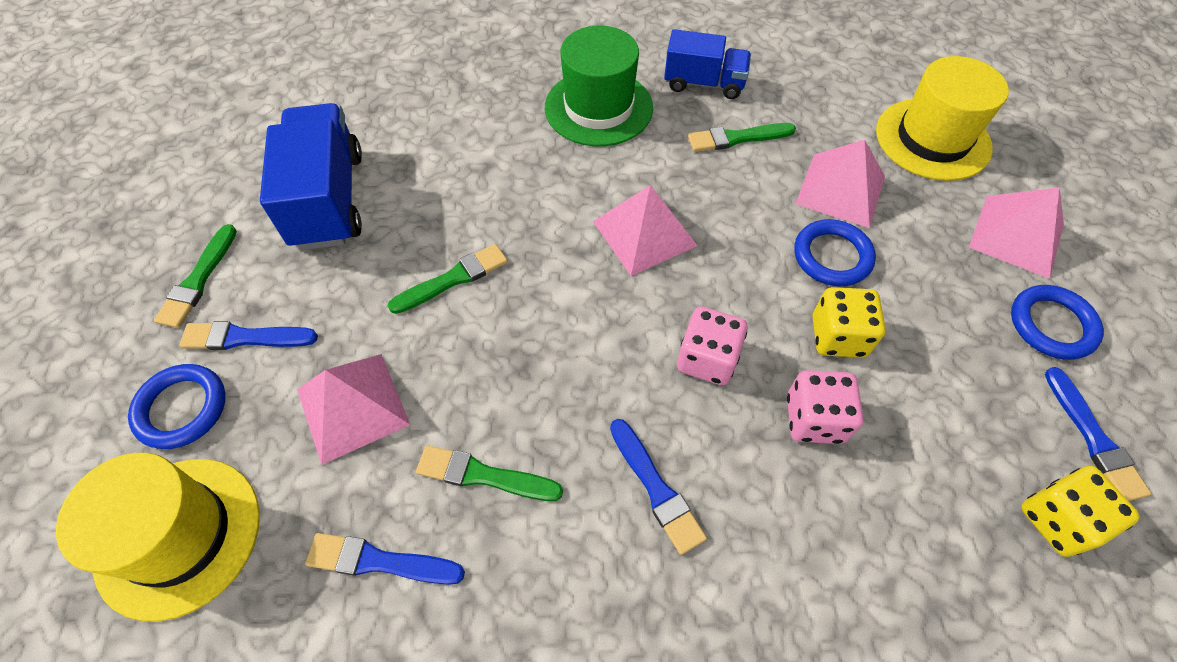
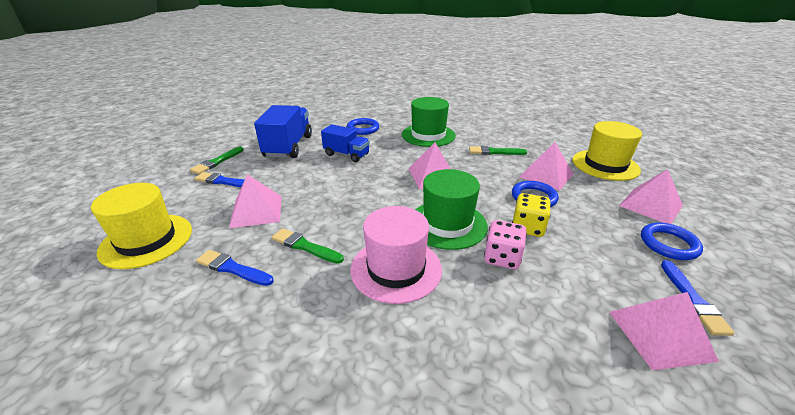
camera: 15 degrees right, 25 degrees down
blue ring [128,364,226,449] -> blue ring moved to [347,118,379,135]
green brush [388,244,508,314] -> none
blue brush [610,419,707,555] -> pink hat [350,206,442,304]
blue truck [664,29,751,99] -> blue truck moved to [321,124,370,162]
pink dice [677,306,748,385] -> green hat [415,169,488,250]
yellow dice [1021,466,1140,557] -> pink pyramid [609,292,719,370]

